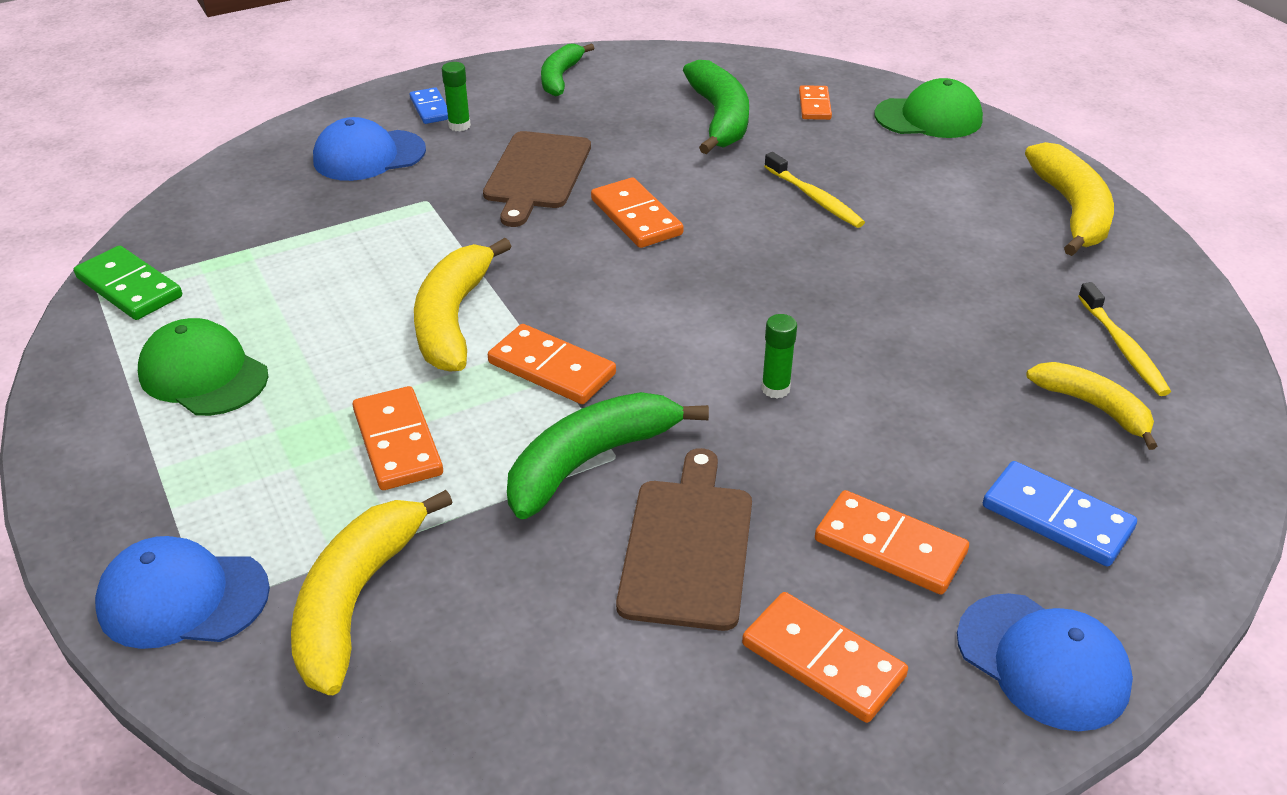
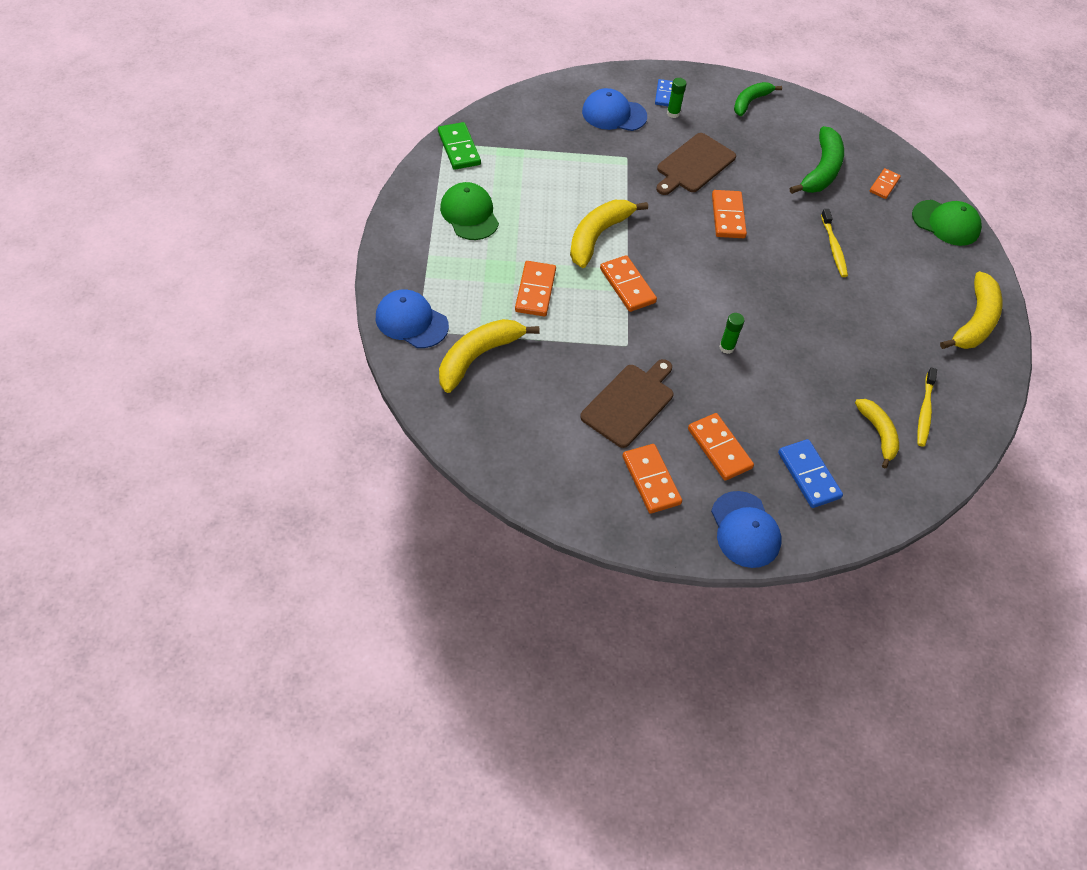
camera: 25 degrees right, 15 degrees up
green banana [507,392,709,519] -> none

